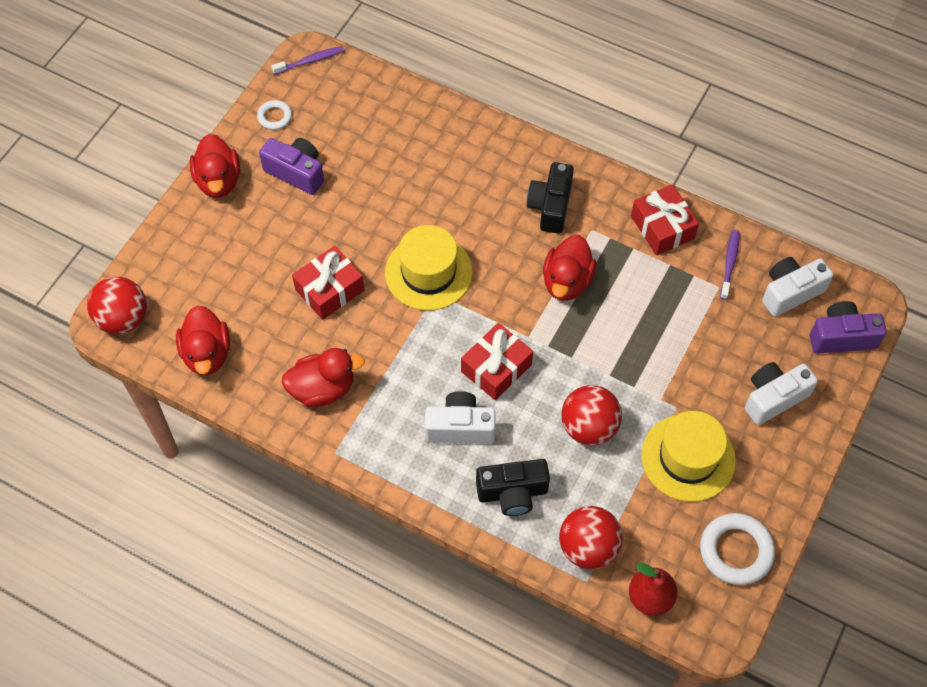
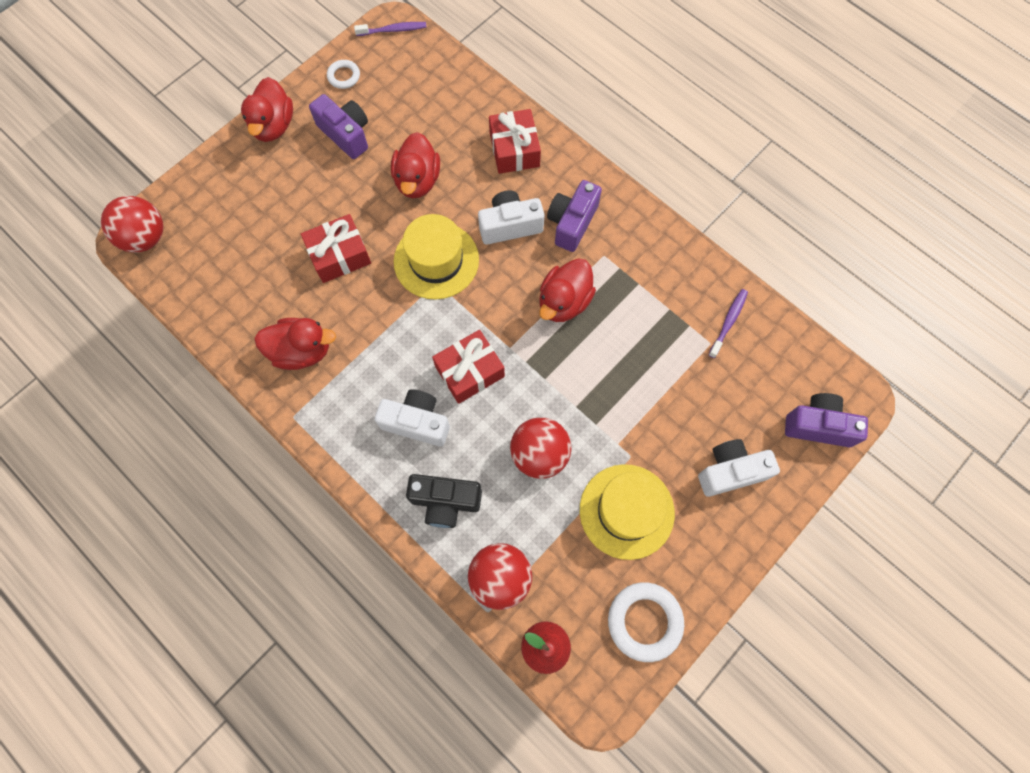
camera: 15 degrees right, 10 degrees up
red duck [176,305,230,375] -> red duck moved to [391,132,440,198]
black camera [527,162,574,234] -> purple camera [547,180,602,252]
red gift [631,184,699,255] -> red gift moved to [489,109,541,174]
white camera [762,257,833,317] -> white camera moved to [478,190,545,245]

